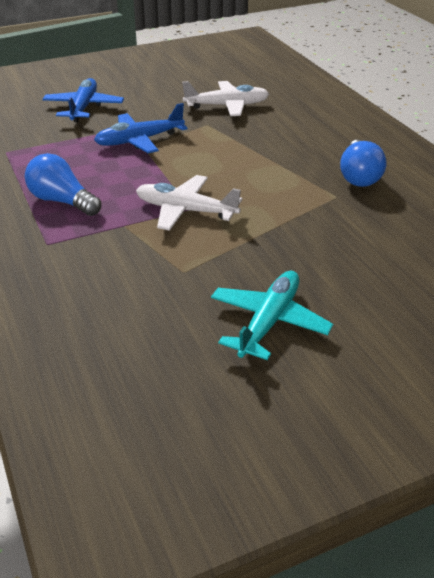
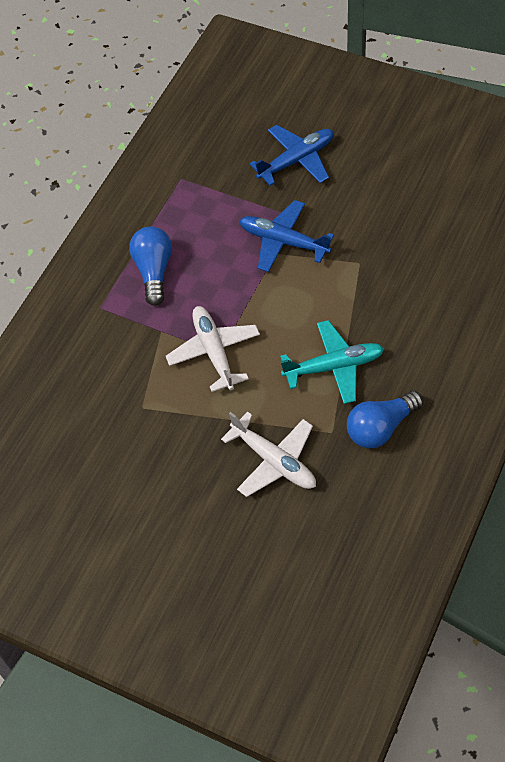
camera: 55 degrees right, 20 degrees up
white plane [182,81,269,116] -> white plane moved to [221,412,316,497]
turquoise plane [211,271,333,360] -> turquoise plane moved to [280,320,384,404]

